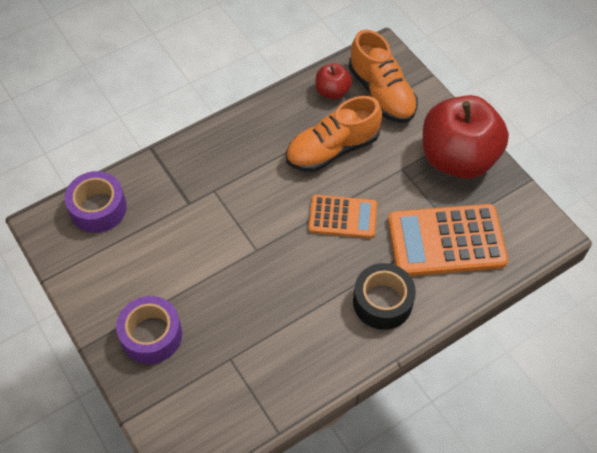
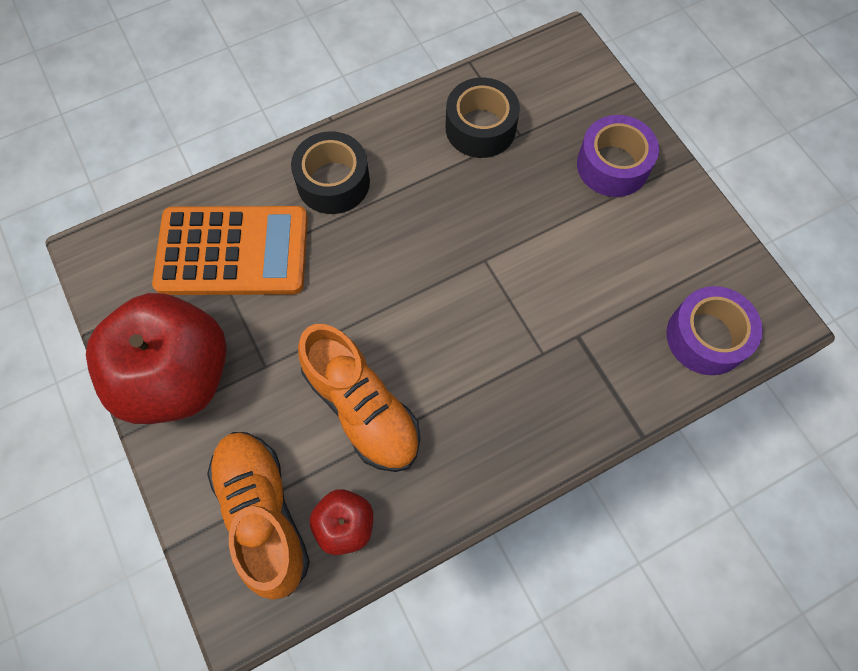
camera: 175 degrees left, 10 degrees up
orange shoe [286,96,382,172] -> orange shoe turned 75 degrees clockwise [298,324,420,472]
orange calculator [309,195,377,238] -> none
none -> black tape [446,77,520,158]

